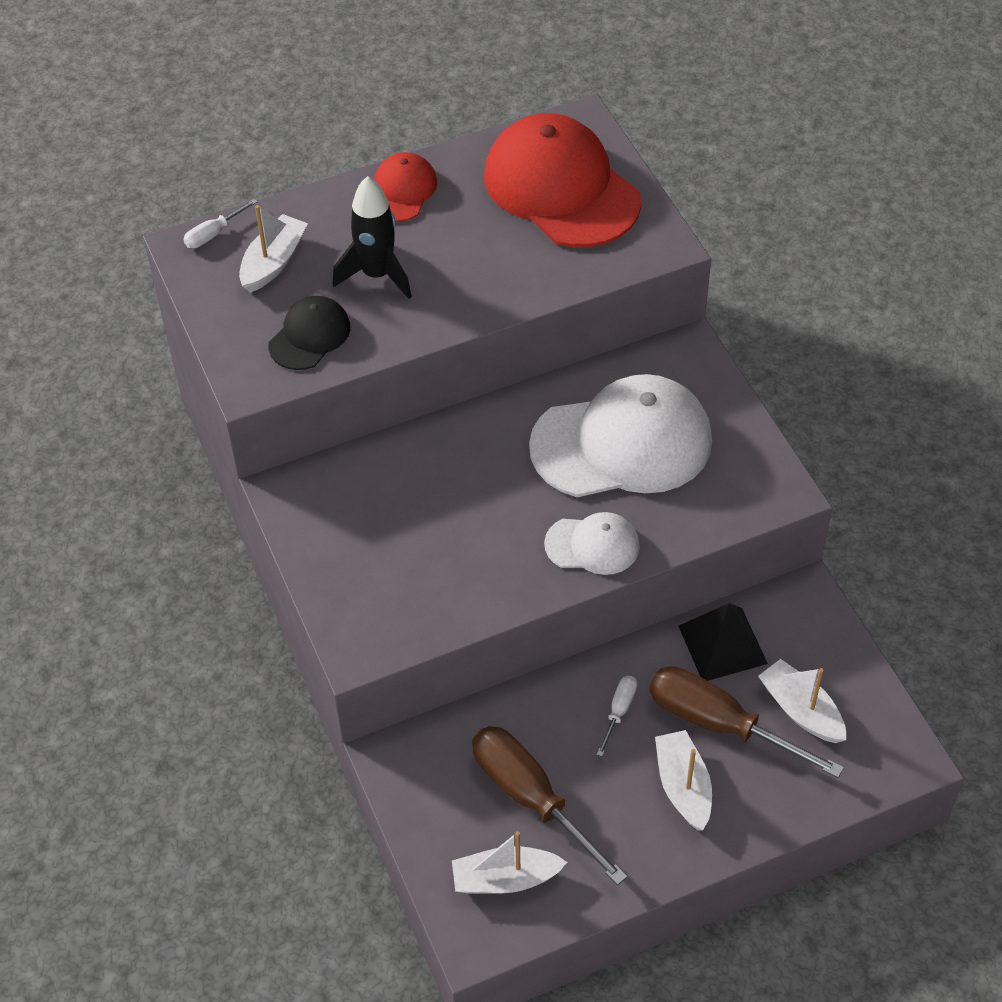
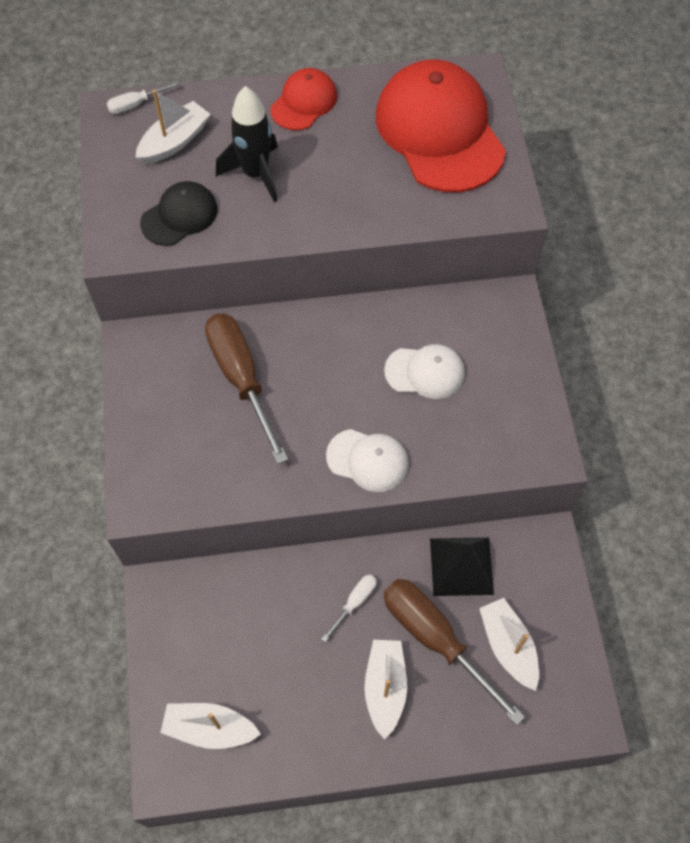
camera: 15 degrees right, 10 degrees up
brown screwdriver [472,726,628,885] -> brown screwdriver moved to [205,314,288,464]
white cap [529,374,712,497] -> white cap [384,344,465,399], size x0.50

